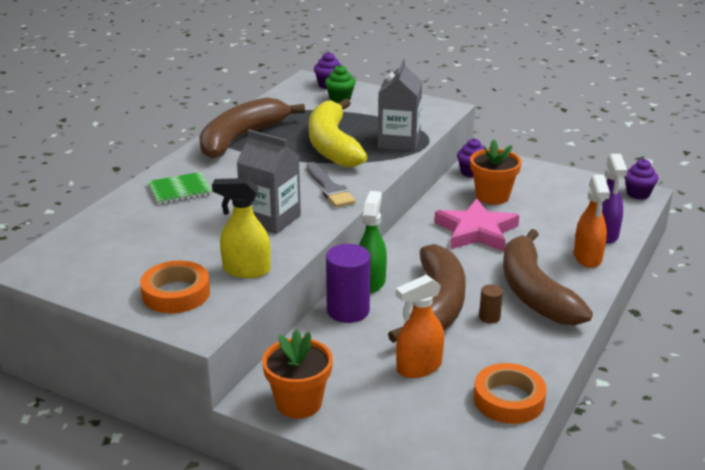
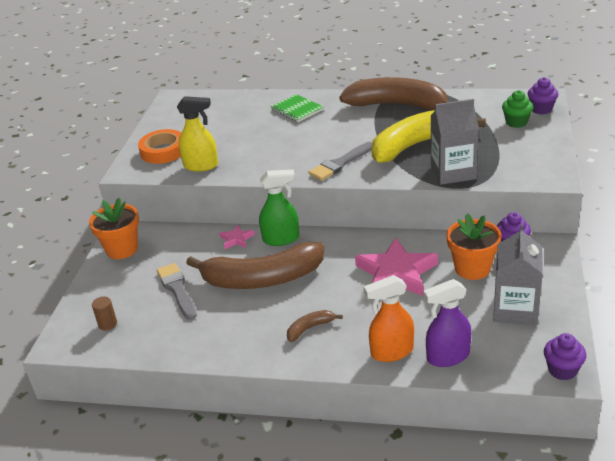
camera: 75 degrees right, 5 degrees up
yellow spray bottle [212,178,271,278] -> yellow spray bottle turned 105 degrees clockwise [177,96,218,172]
grey carton [236,130,301,234] -> grey carton moved to [493,225,543,325]
purple cylinder [326,244,370,323] -> pink star [219,224,255,249]
orange spray bottle [396,275,444,378] -> grey brush [157,263,197,320]
orange tape [474,363,547,424] -> none
brown cylinder [479,284,503,324] -> brown cylinder moved to [92,296,117,331]
brown banana [503,229,593,326] -> brown banana [287,310,343,342], size x0.41

